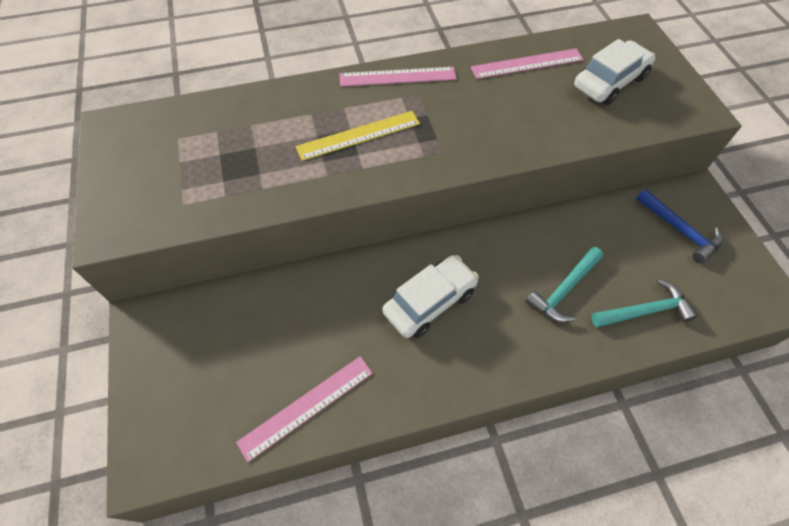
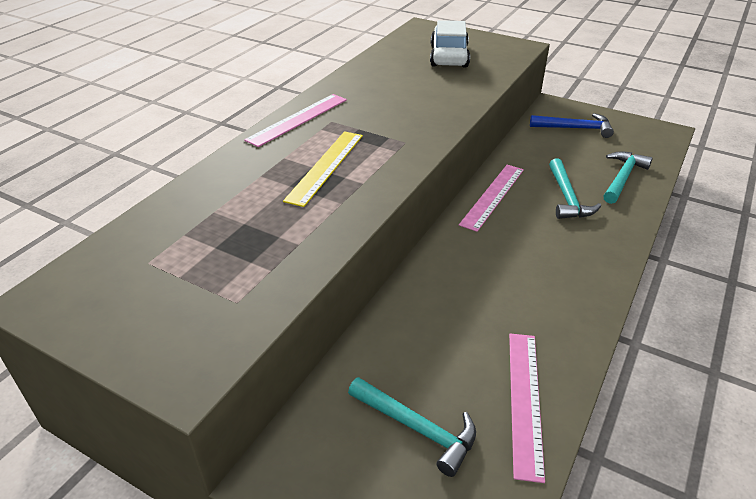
camera: 45 degrees left, 20 degrees down
white car [383,255,479,338] -> none
pink ruler [471,48,584,79] -> pink ruler moved to [459,165,524,232]
none -> turquoise hammer [348,377,476,477]

